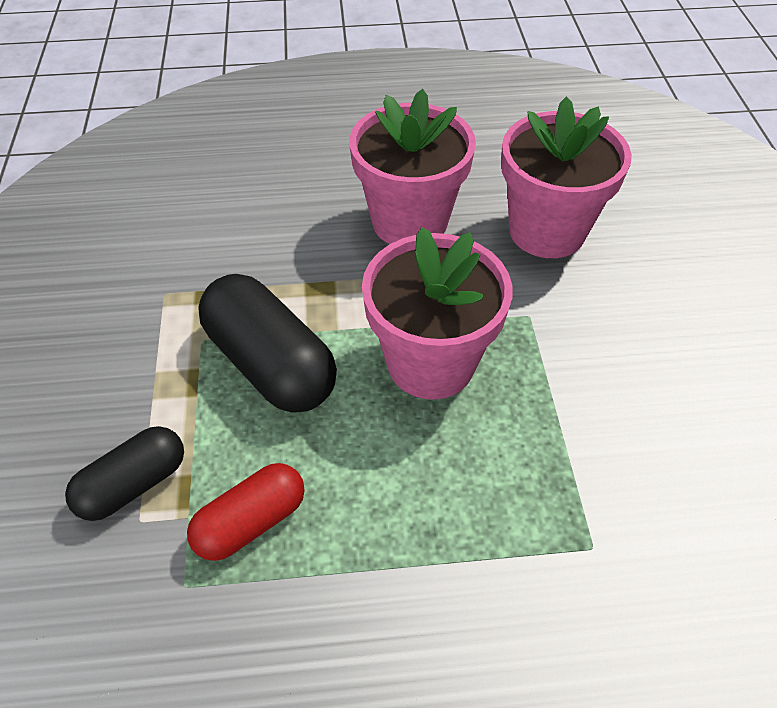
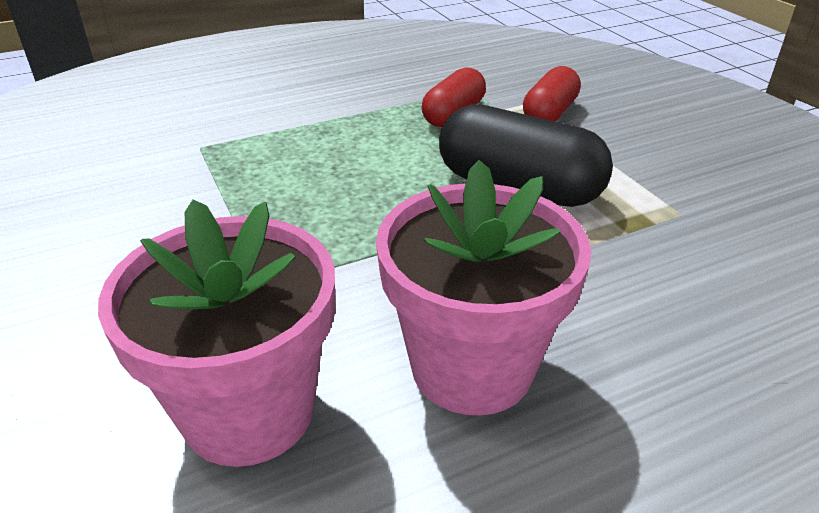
camera: 160 degrees right, 15 degrees down
black capsule [65,426,184,521] -> red capsule [523,66,581,121]
pink flower pot [362,227,512,400] -> none

